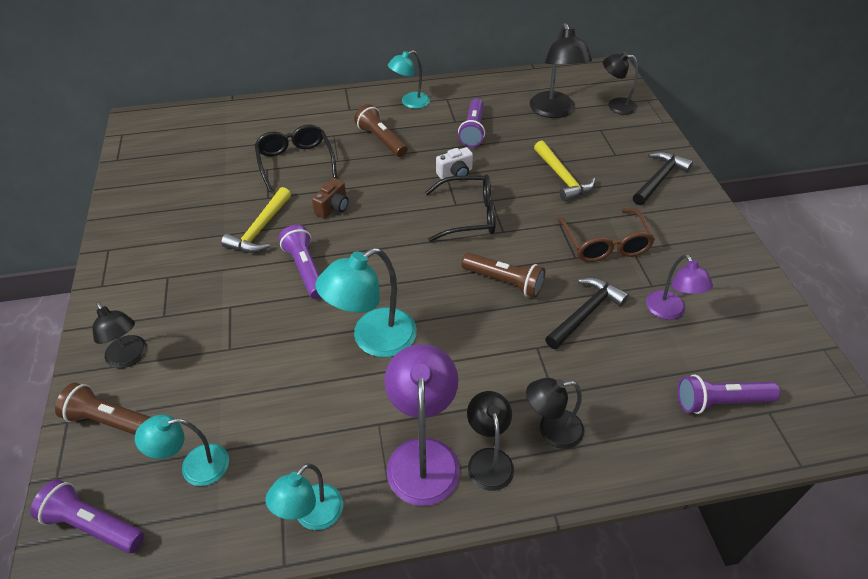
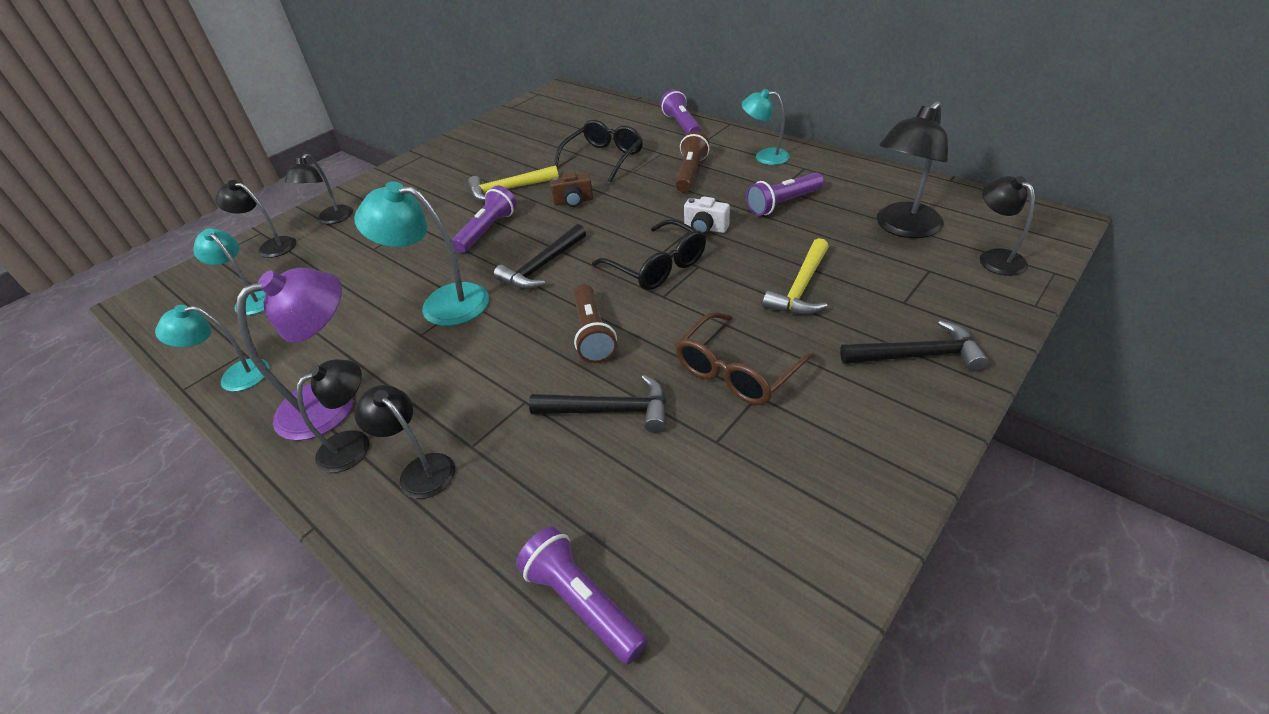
camera: 55 degrees right, 5 degrees down
purple flashlight [30,479,144,553] -> purple flashlight moved to [660,89,701,134]
brown flashlight [55,383,151,435] -> black lamp [215,180,296,258]
purple lamp [646,254,713,320] -> none
none -> black hammer [494,224,586,289]

